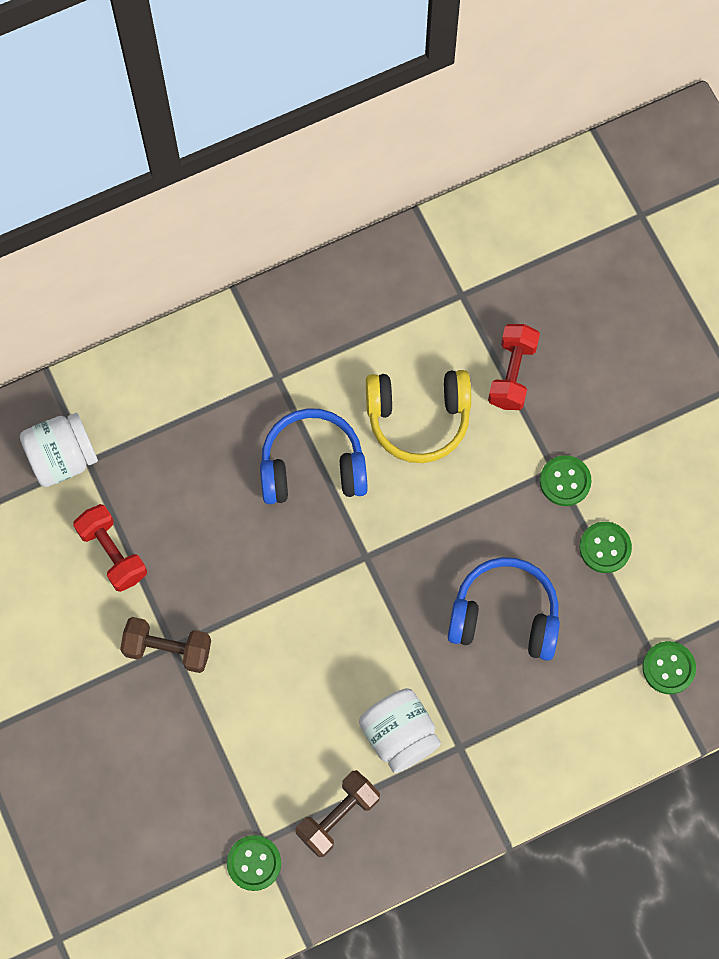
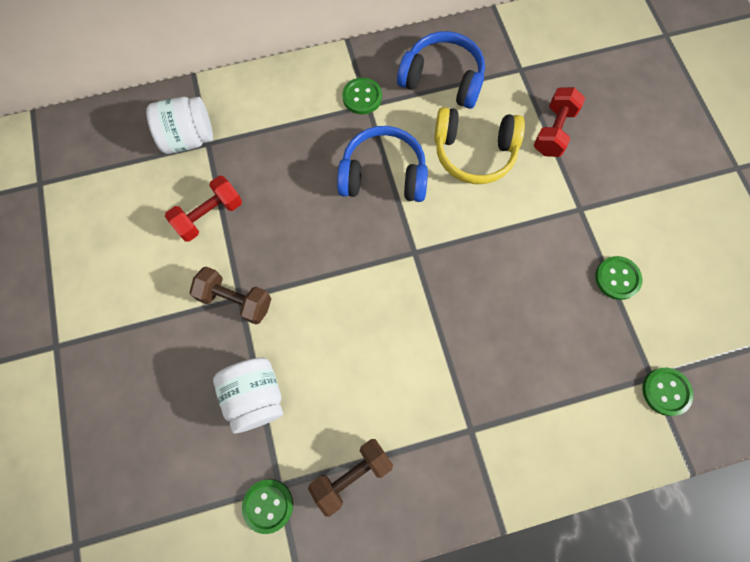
camera: 10 degrees right, 0 degrees up
red dumbbell [73,504,147,592] -> red dumbbell turned 75 degrees clockwise [165,176,242,242]
white jar [359,688,441,773] -> white jar moved to [213,358,283,433]
blue headphones [448,557,560,661] -> blue headphones moved to [397,31,485,109]
green button [540,455,592,506] -> green button moved to [342,78,382,115]

